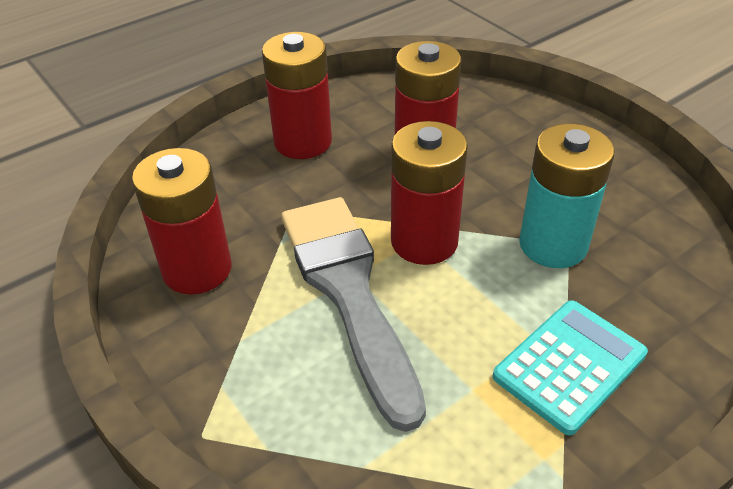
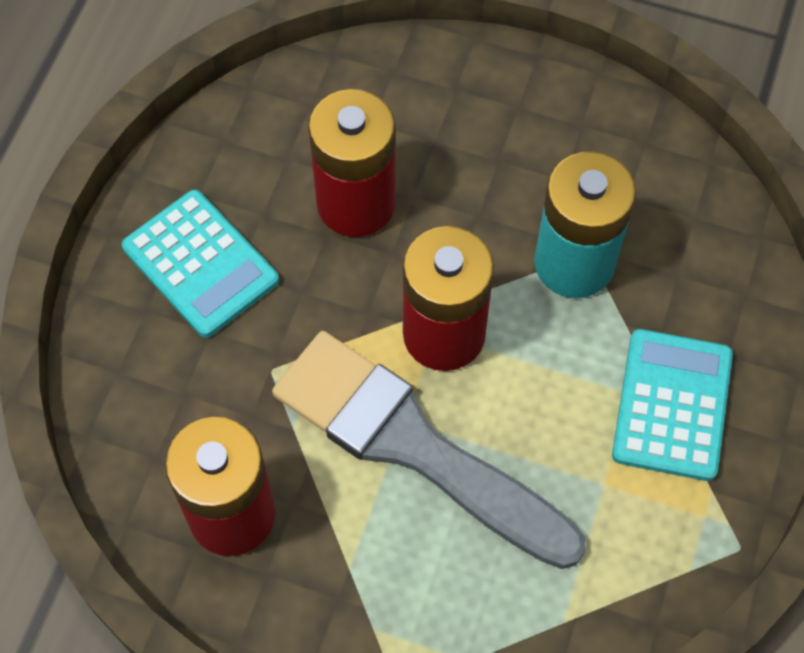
camera: 35 degrees left, 20 degrees up
red battery [262,32,332,159] -> turquoise calculator [122,190,279,338]

